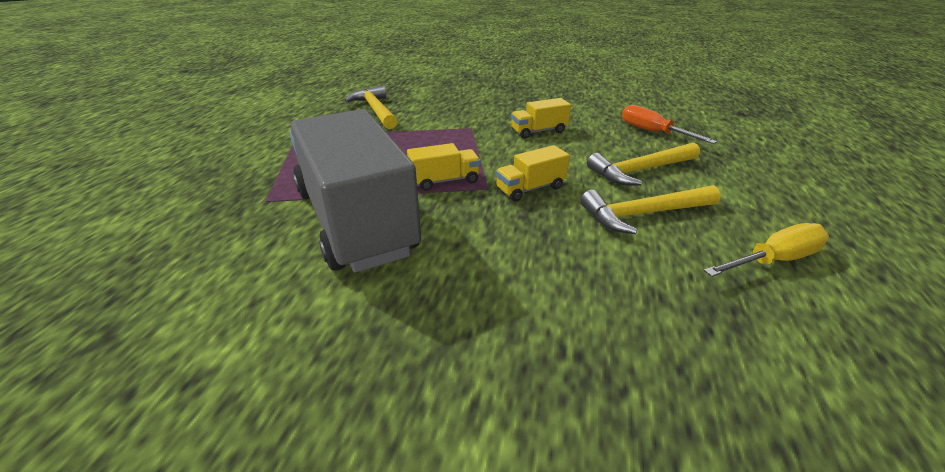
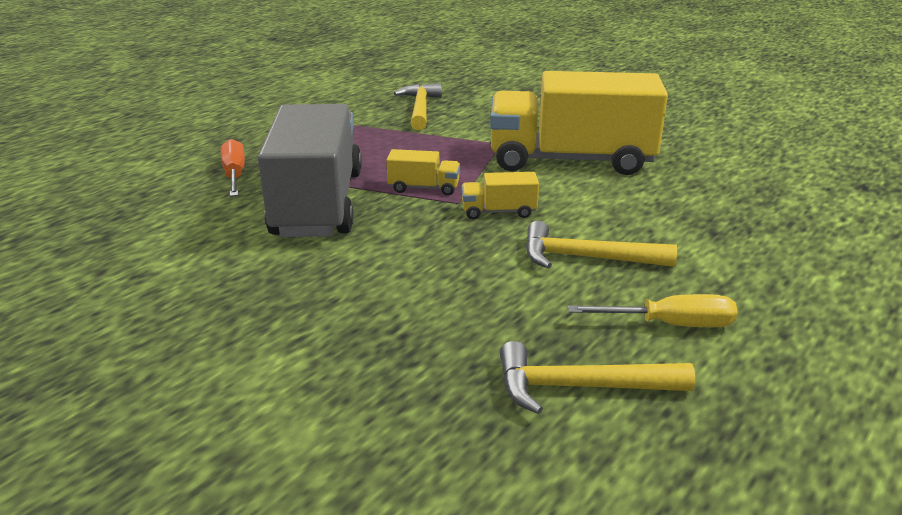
camera: 25 degrees right, 5 degrees down
yellow truck [511,98,571,139] -> yellow truck [490,71,668,175], size x2.50
yellow hammer [587,142,700,186] -> yellow hammer moved to [500,341,695,414]
orange screwdriver [622,105,717,144] -> orange screwdriver moved to [221,139,245,197]

